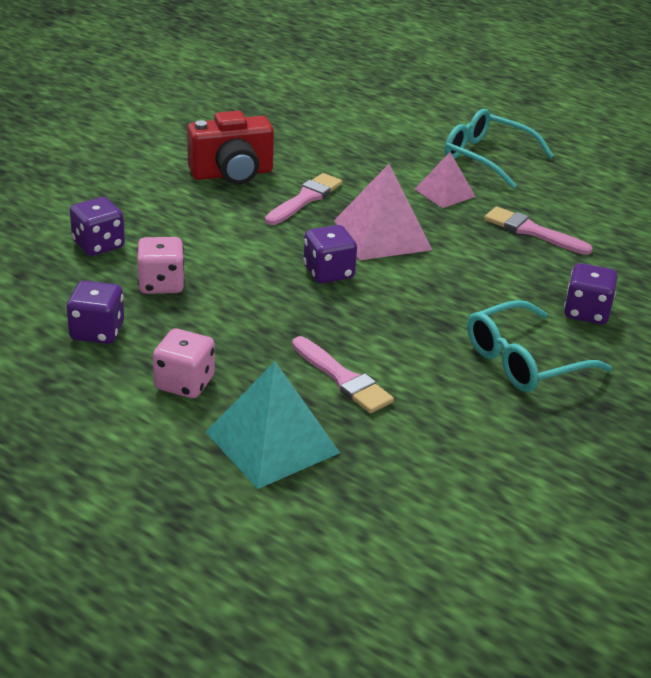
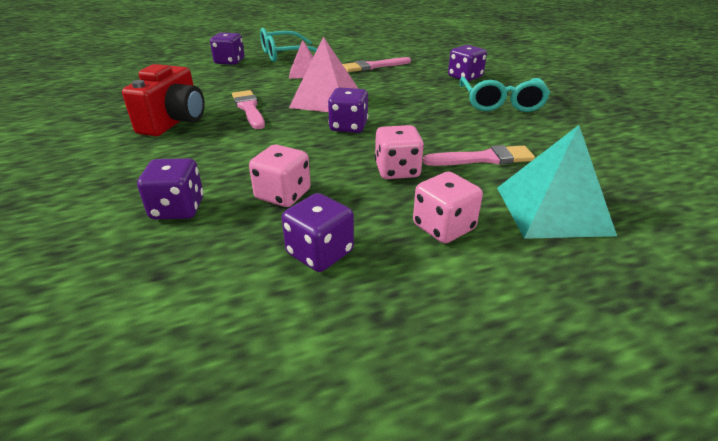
camera: 55 degrees left, 0 degrees up
none -> purple dice [210,32,244,65]
none -> pink dice [375,125,424,179]

